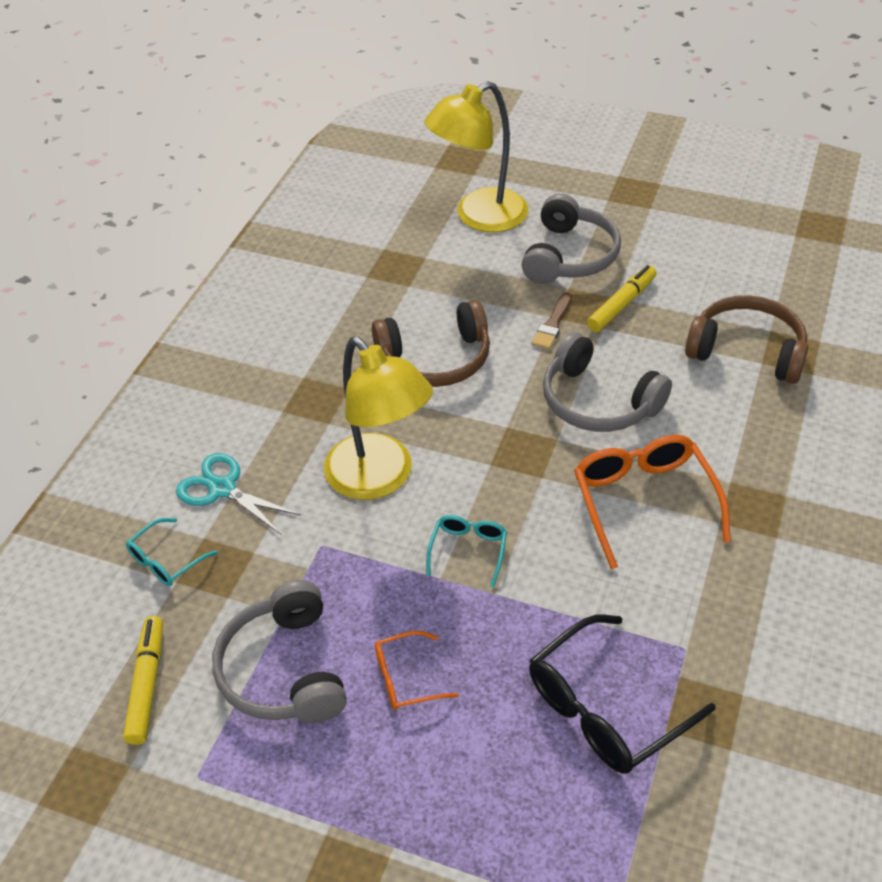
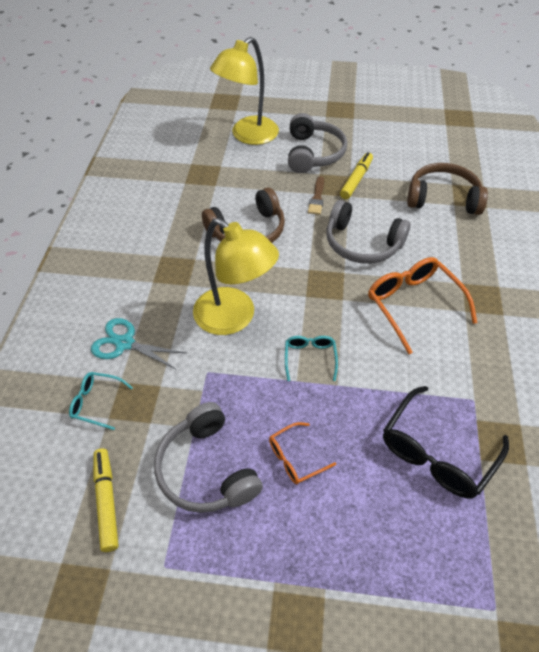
camera: 15 degrees left, 5 degrees up
turquoise glasses [126,518,218,586] -> turquoise glasses turned 75 degrees clockwise [69,372,133,430]

